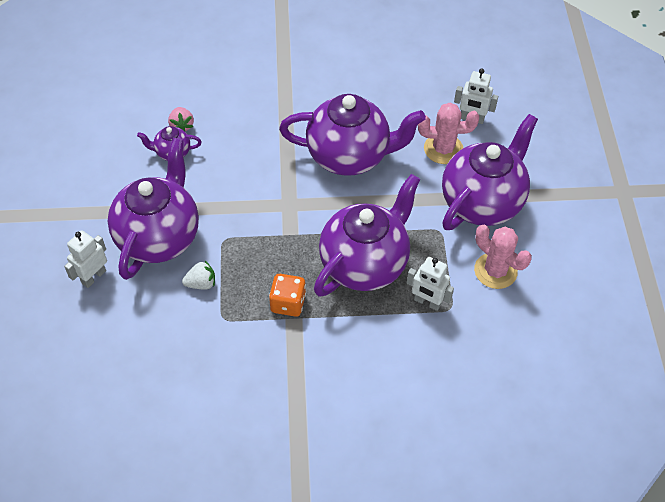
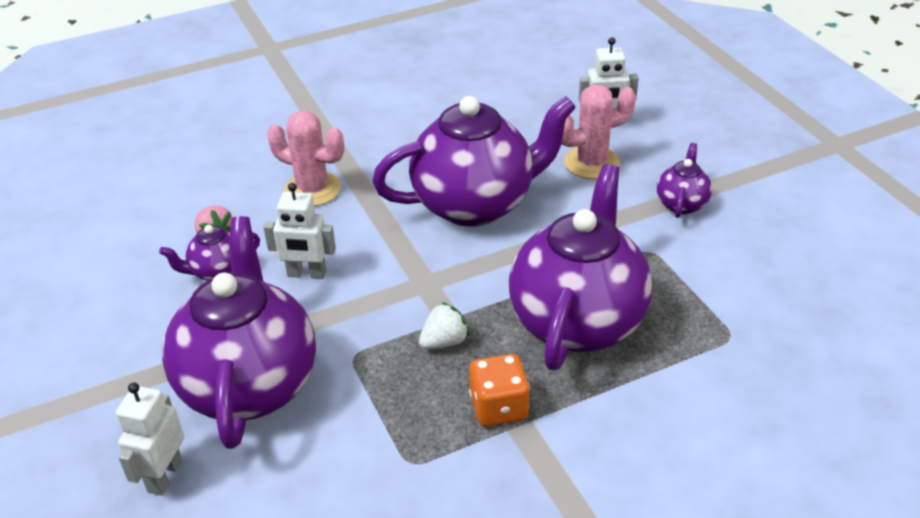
camera: 20 degrees left, 15 degrees down
white strawberry [182,261,215,290] -> white strawberry moved to [419,302,469,350]
white robot [407,257,454,311] -> white robot moved to [263,183,336,279]
purple teapot [442,114,538,230] -> purple teapot [657,143,712,218], size x0.44
pink cactus [474,225,532,289] -> pink cactus moved to [267,111,344,206]

